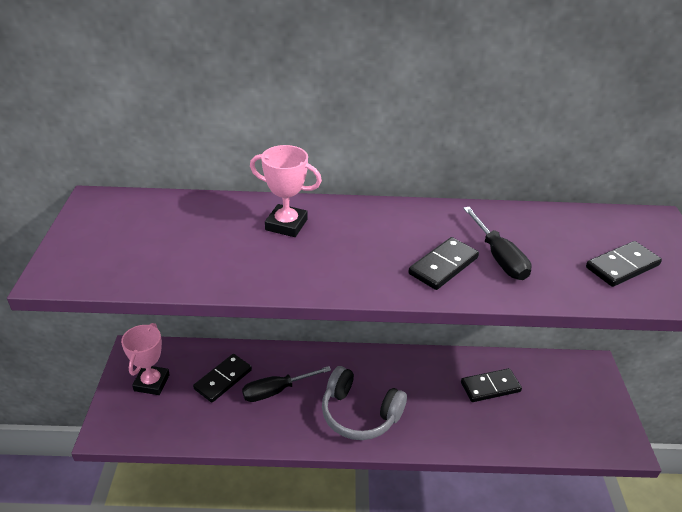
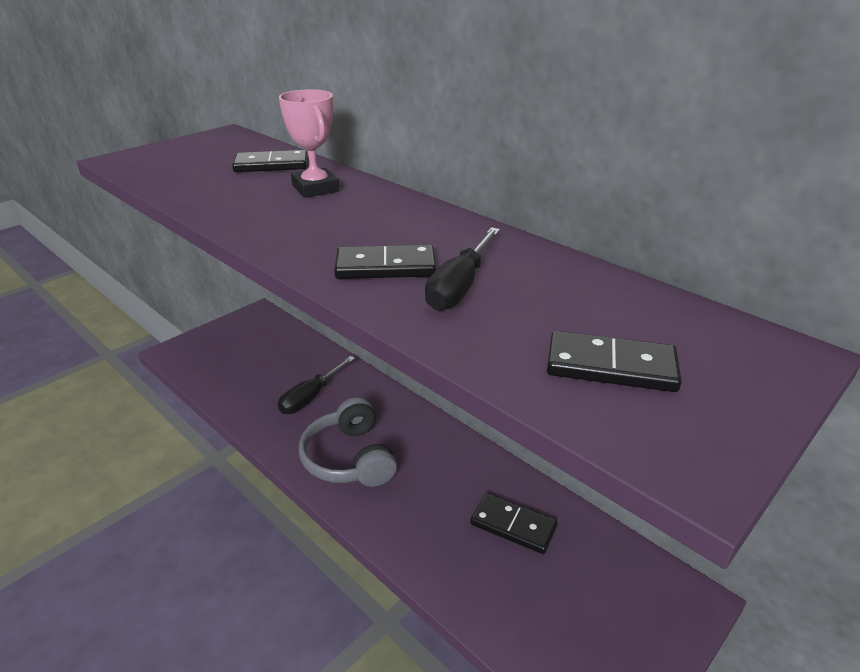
camera: 45 degrees right, 5 degrees down
pink trophy [121,323,170,395] -> none
black domino [193,354,252,403] -> black domino moved to [232,150,307,172]
black screwdriver [242,366,331,402] -> black screwdriver turned 75 degrees counterclockwise [278,356,355,414]

